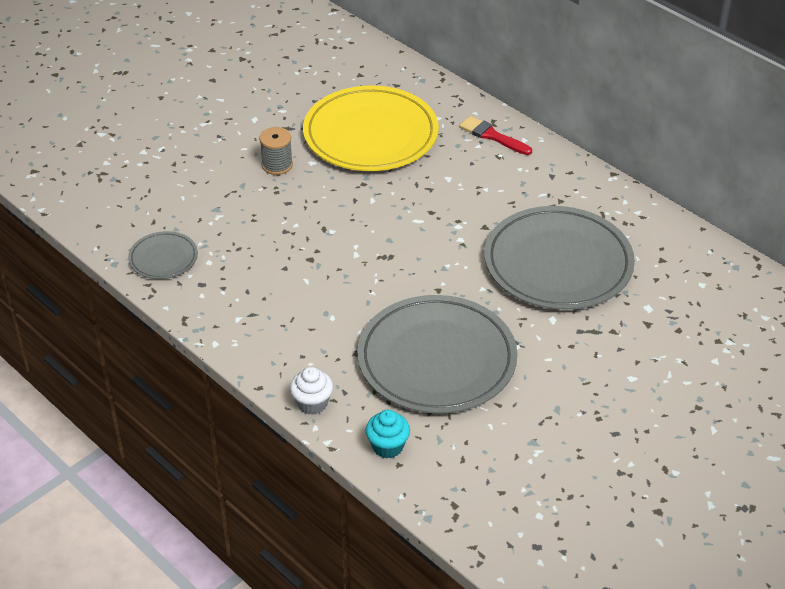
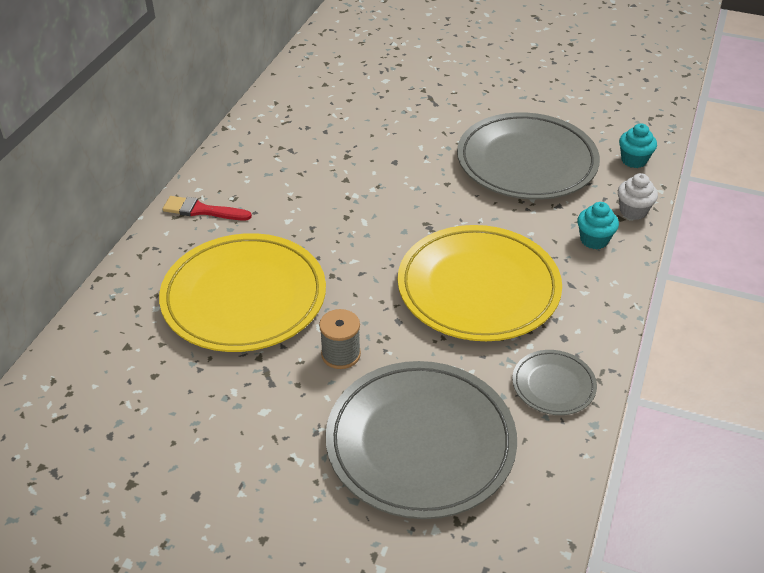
camera: 115 degrees left, 0 degrees up
red brush [459,116,532,155] -> red brush turned 90 degrees clockwise [163,196,252,220]
grey plate [484,206,635,310] -> grey plate moved to [325,361,517,519]
none -> yellow plate [398,225,562,341]
none -> turquoise cupcake [577,202,619,249]

